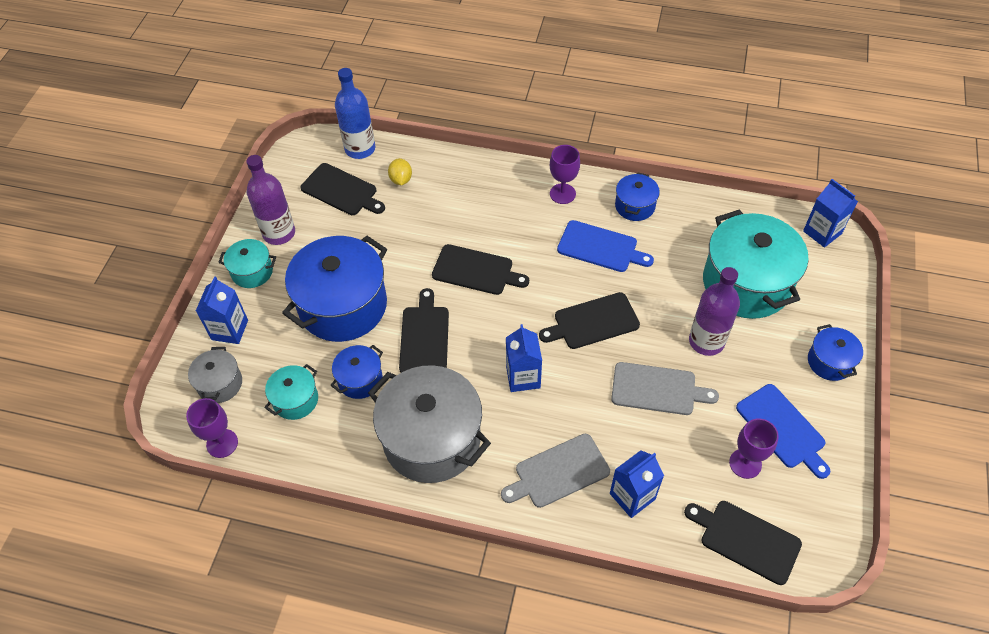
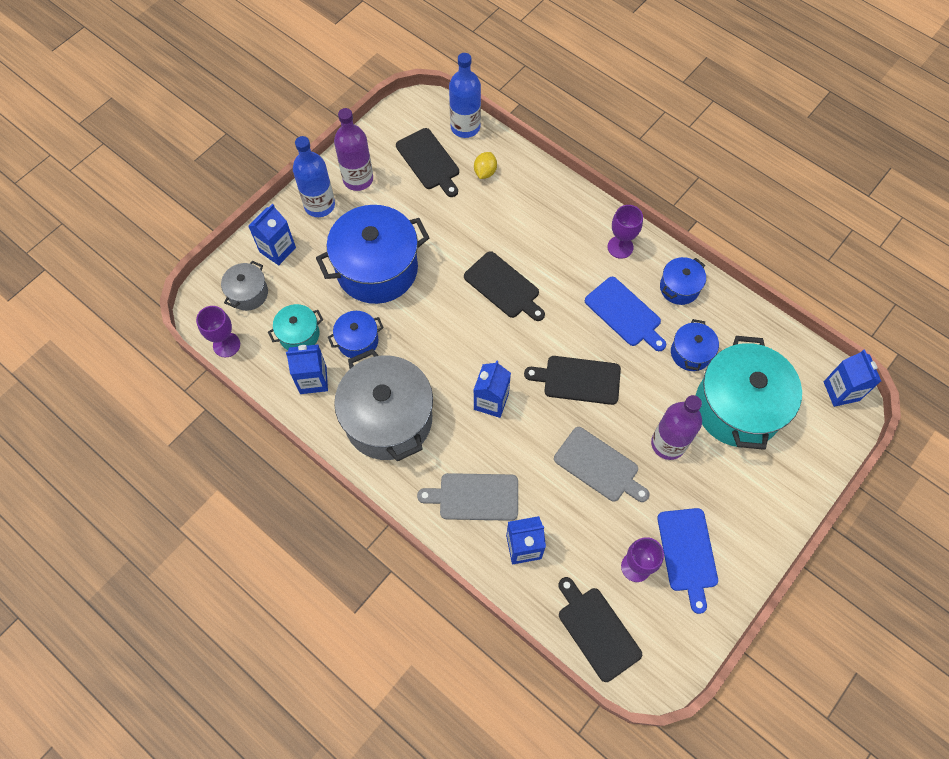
camera: 25 degrees right, 10 degrees up
turquoise pot [218,239,276,288] -> blue bottle [293,136,335,217]
black cutting board [399,288,449,373] -> none
blue pot [808,324,863,381] -> blue pot moved to [671,319,719,371]
none -> blue carton [286,344,328,394]

